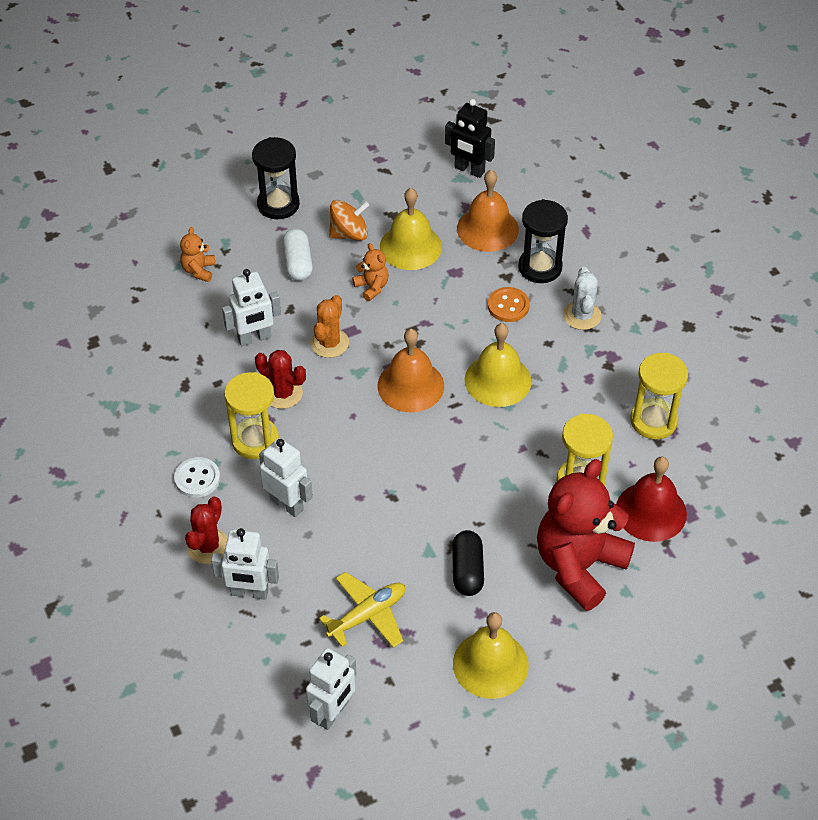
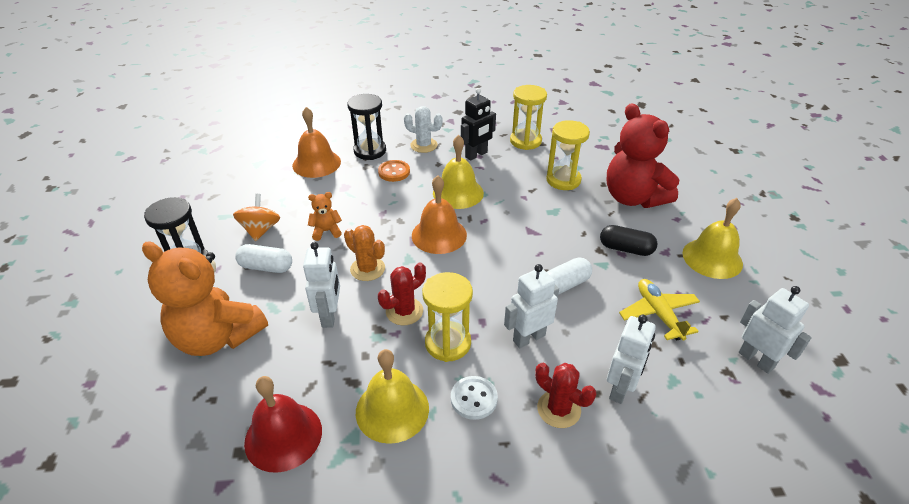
camera: 70 degrees left, 10 degrees down
orange teddy bear [180,227,216,282] -> orange teddy bear [142,241,268,356], size x2.37
yellow bell [380,188,442,270] -> yellow bell moved to [356,349,429,444]
black robot [445,99,495,178] -> black robot moved to [461,88,496,161]
red bell [616,457,687,542] -> red bell moved to [244,376,322,473]
none -> white capsule [547,257,592,295]

